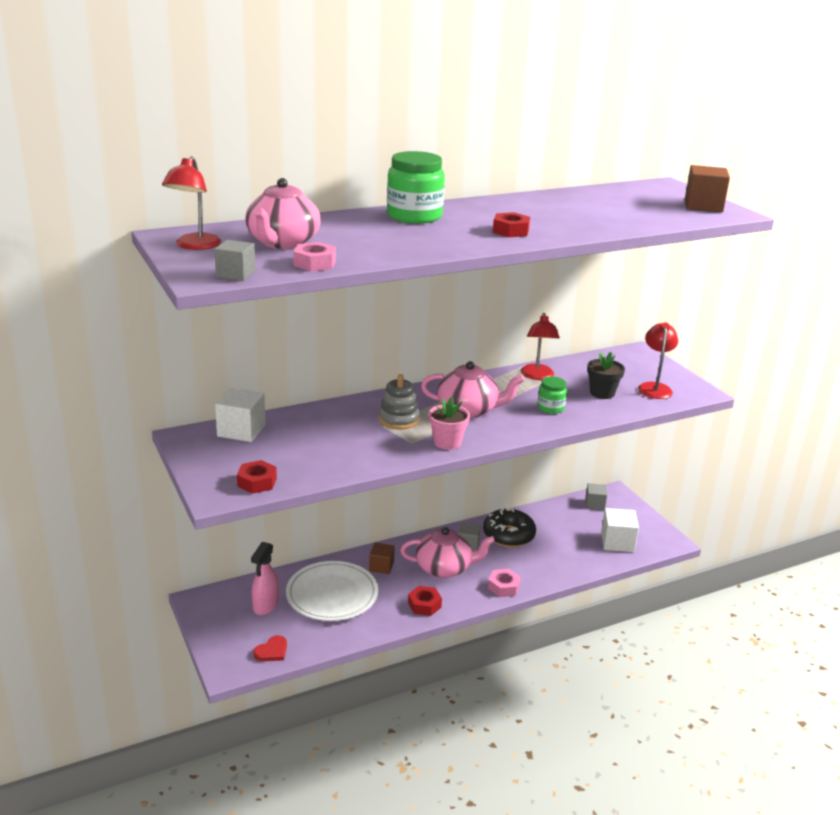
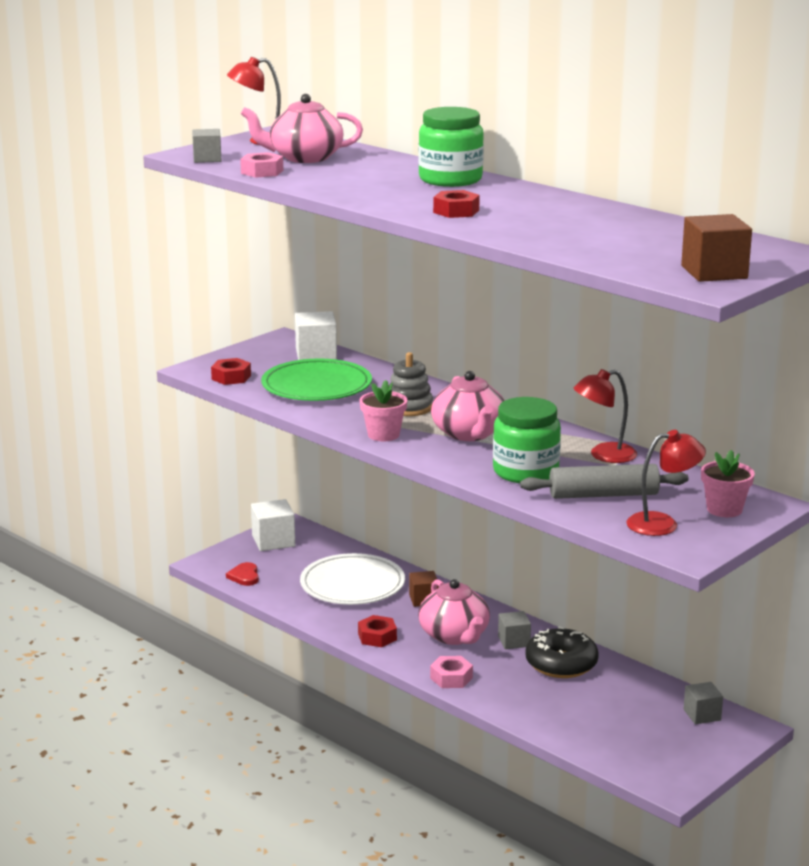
camera: 70 degrees right, 5 degrees down
pink spray bottle [251,542,279,615] -> none
red heart [253,635,287,661] -> red heart turned 60 degrees clockwise [226,562,259,586]
green jar [537,377,567,414] -> green jar [493,397,561,483], size x1.81
black flower pot [587,352,625,399] -> grey rolling pin [520,464,688,499]
white cube [601,508,639,552] -> white cube moved to [251,499,295,551]
none -> green plate [261,359,372,401]
none -> pink flower pot [701,450,755,517]

